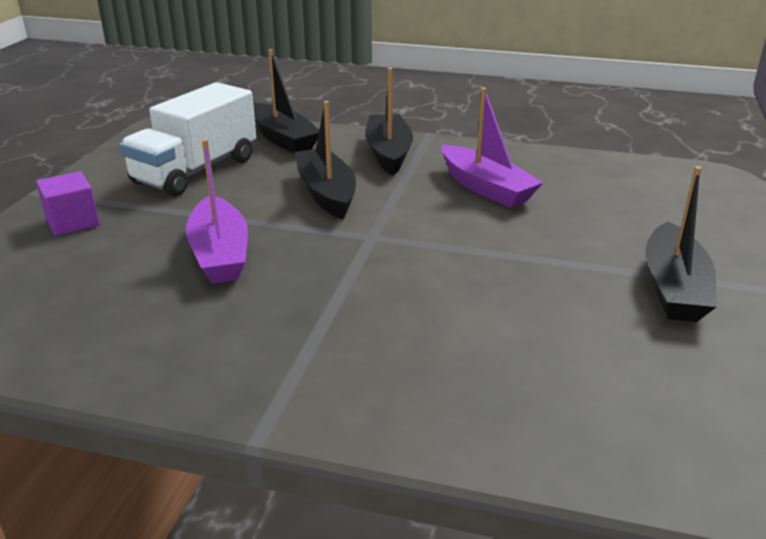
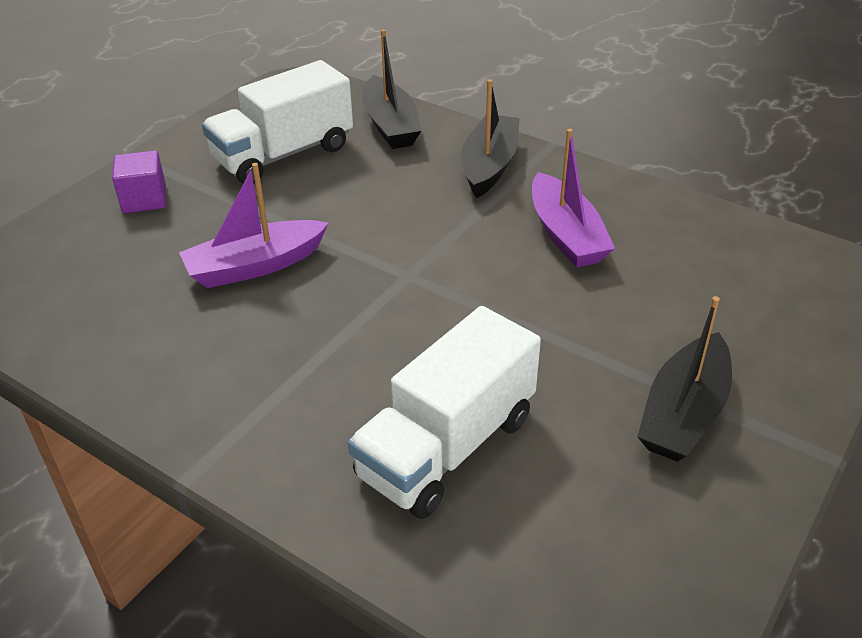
camera: 20 degrees right, 10 degrees up
purple boat [186,139,248,283] -> purple boat turned 60 degrees clockwise [179,163,328,288]
black boat [295,101,356,220] -> none
none -> white truck [348,306,541,519]

